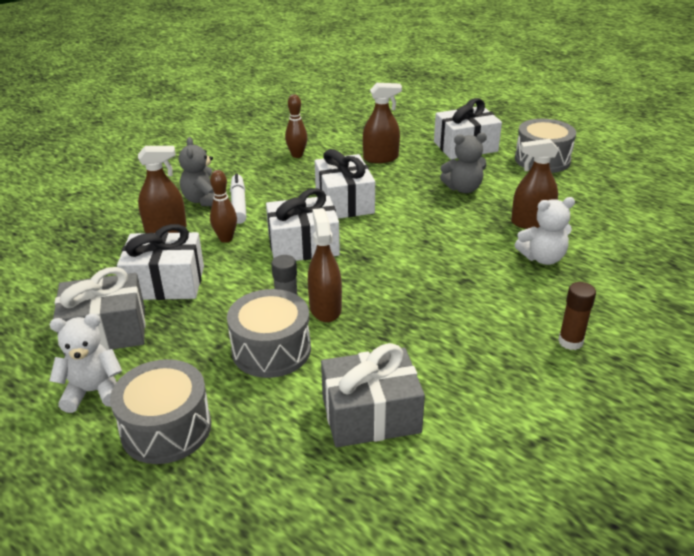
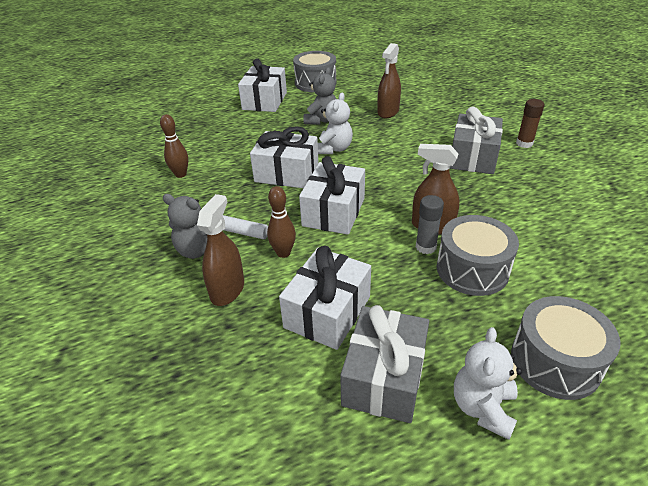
camera: 60 degrees left, 5 degrees up
grey gift [321,343,425,447] -> grey gift moved to [450,107,503,174]
brown spray bottle [363,83,402,163] -> none
white teddy bear [515,197,575,265] -> white teddy bear moved to [318,93,353,154]

